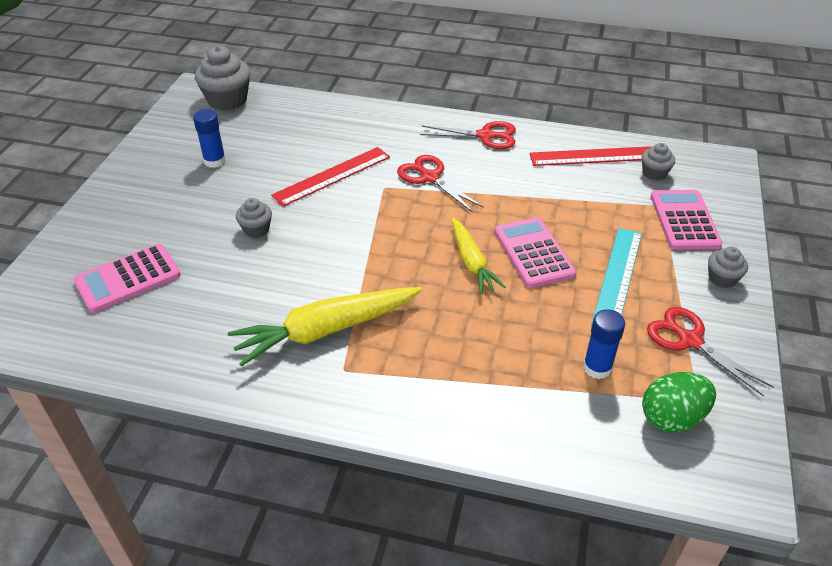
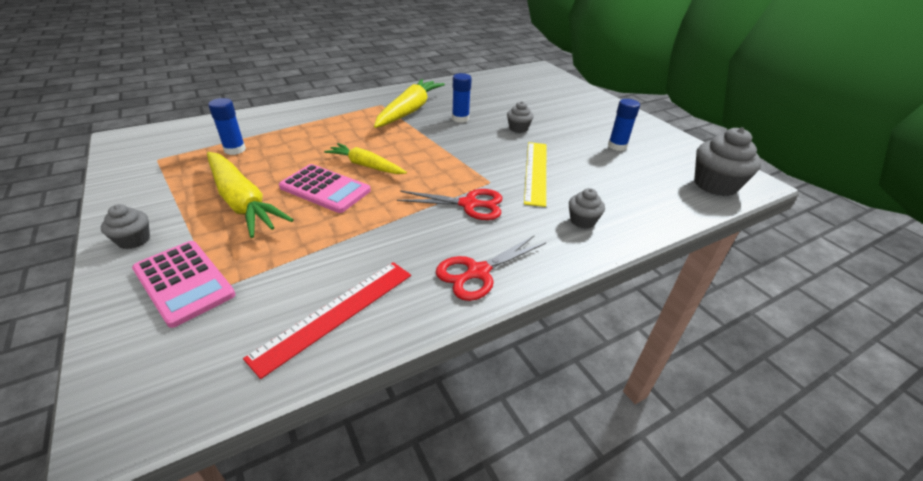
camera: 135 degrees right, 5 degrees down
pink calculator [73,244,181,313] -> none
red ruler [271,147,390,206] -> yellow ruler [524,142,546,207]
turquoise ruler [591,228,642,325] -> yellow carrot [207,152,294,238]
grey cupcake [642,143,675,180] -> grey cupcake moved to [569,188,605,229]
green egg [642,372,716,432] -> none
red scissors [647,307,774,396] -> none
none -> blue glue stick [452,73,472,123]

